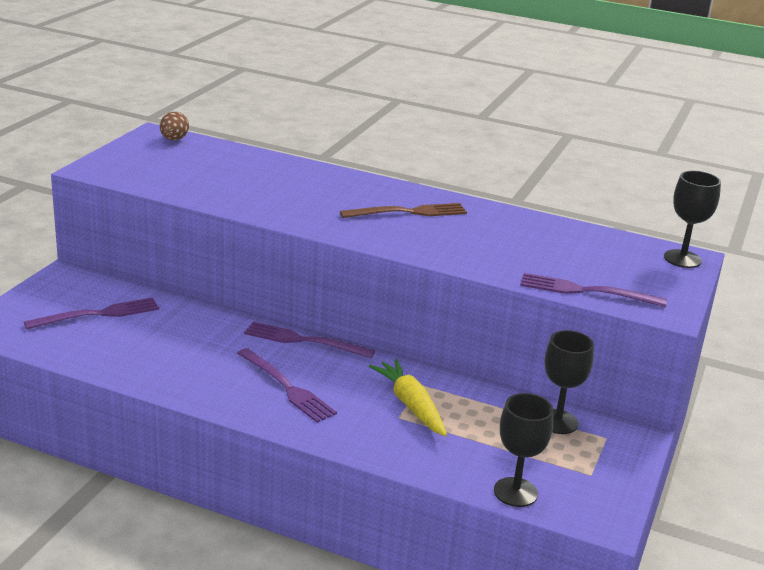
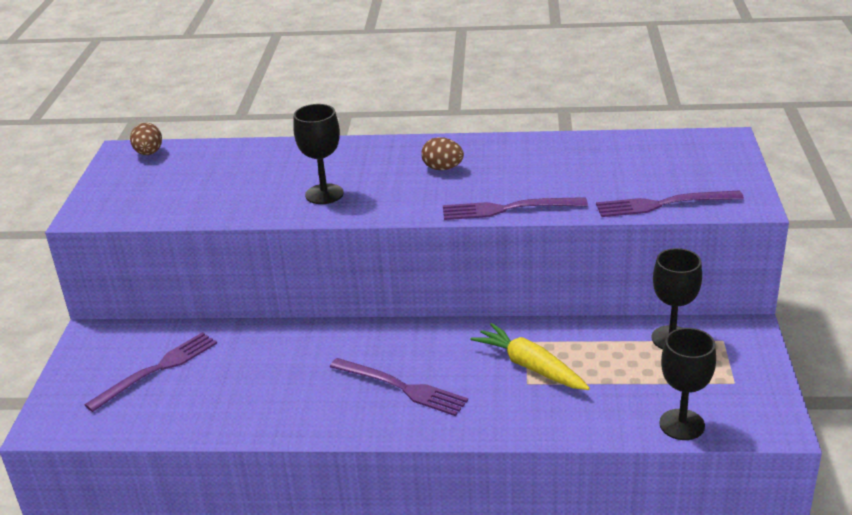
camera: 15 degrees left, 5 degrees up
purple fork [244,322,375,358] -> purple fork moved to [443,197,588,220]
brown fork [340,203,467,218] -> brown egg [421,137,464,170]
black goblet [664,171,721,268] -> black goblet moved to [293,104,344,204]

